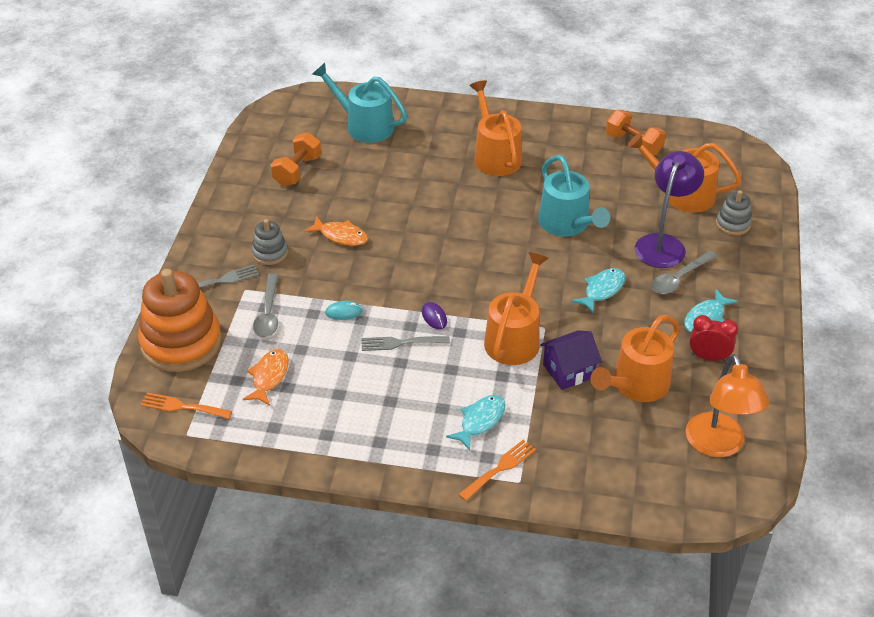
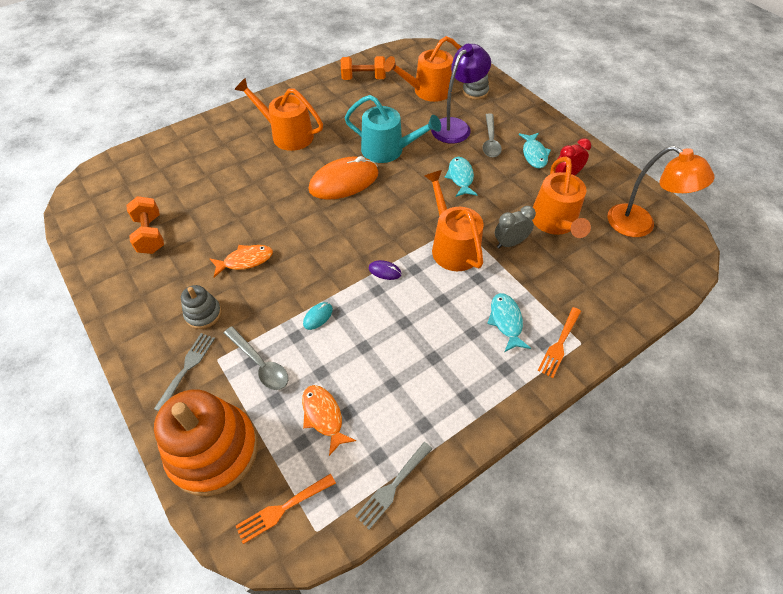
camera: 45 degrees left, 10 degrees up
turquoise watering can [312,63,407,143] -> none
grey fork [361,336,450,351] -> grey fork moved to [355,442,432,530]
orange fork [458,439,536,501] -> orange fork turned 150 degrees counterclockwise [538,307,581,378]
purple house [540,330,602,390] -> grey clock [495,206,536,248]
purple lamp [635,151,704,268] -> purple lamp turned 60 degrees clockwise [431,44,491,144]
none -> orange mouse [308,156,379,200]

